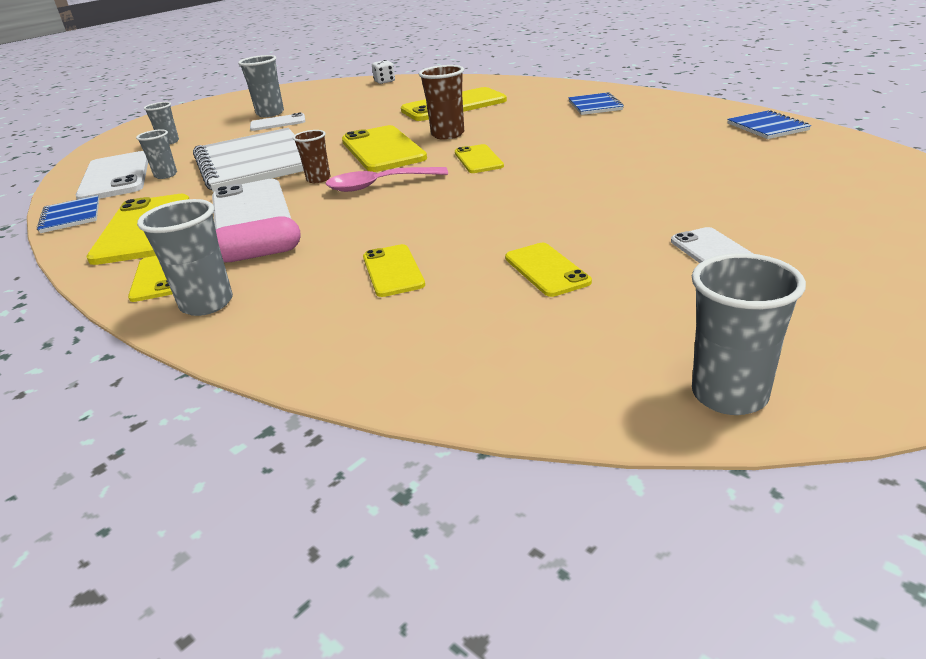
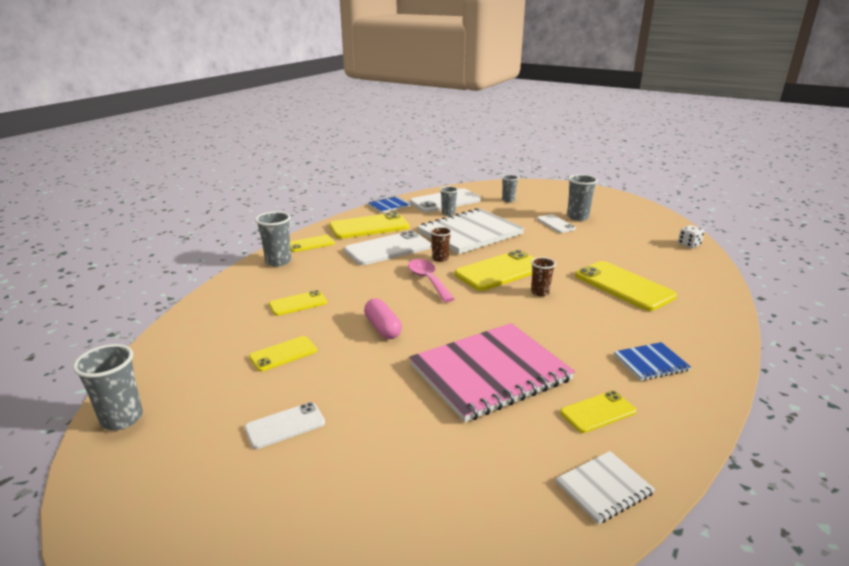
camera: 75 degrees right, 5 degrees down
pink capsule [216,216,301,262] -> pink capsule moved to [364,299,402,339]
brown cup [419,65,464,140] -> brown cup [531,257,556,297], size x0.65
yellow phone [455,144,504,173] -> yellow phone moved to [560,391,636,433]
blue notebook [727,110,811,139] -> white notebook [555,451,655,524]
none -> pink notebook [409,323,575,422]

